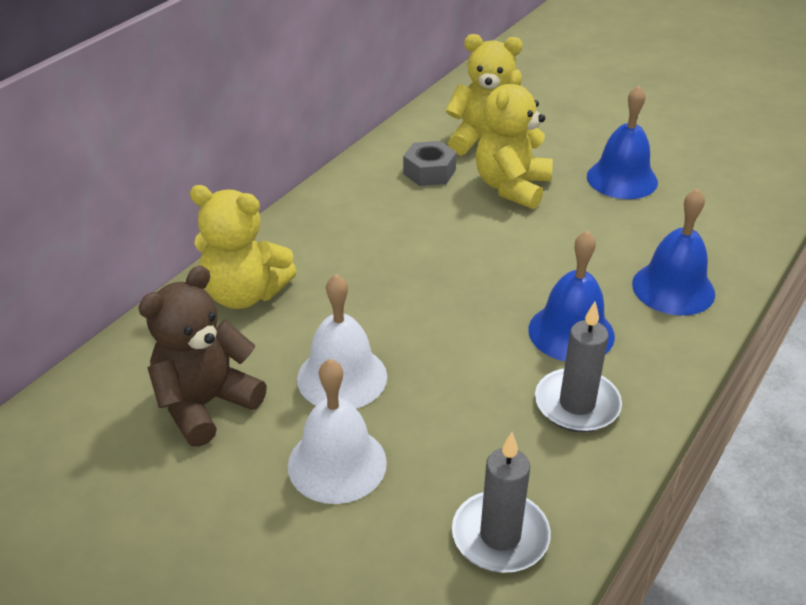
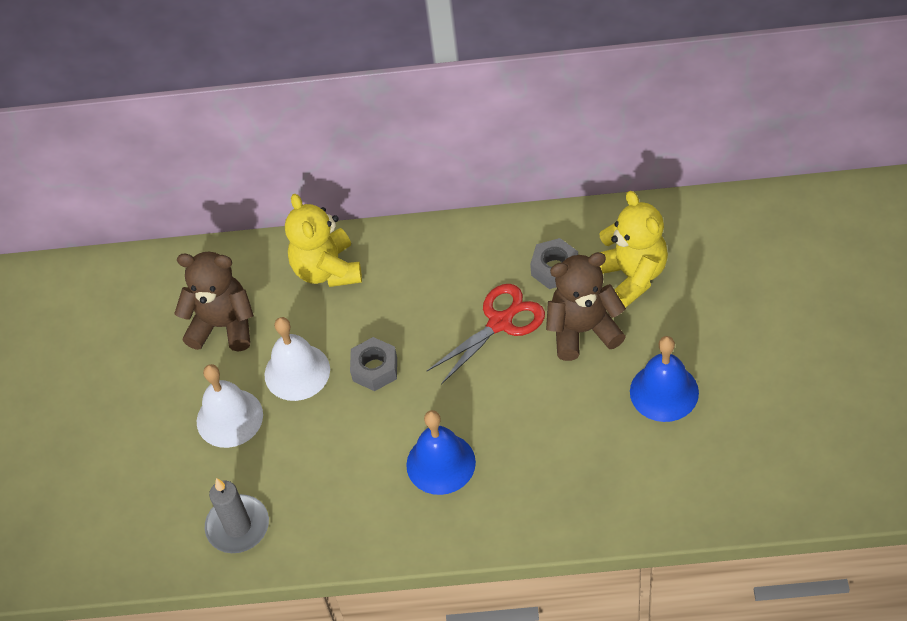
camera: 60 degrees right, 15 degrees up
yellow teddy bear [476,70,553,209] -> brown teddy bear [546,252,626,361]
grey candle [535,302,622,432] -> none
blue bell [632,188,715,316] -> none
none -> grey nut [350,337,397,391]
none -> red scissors [427,284,545,385]

